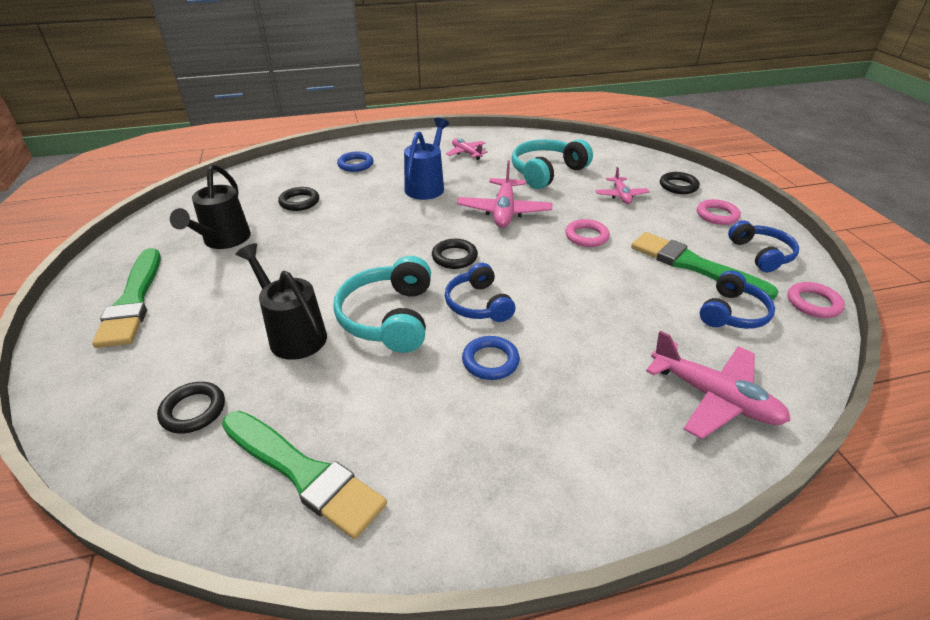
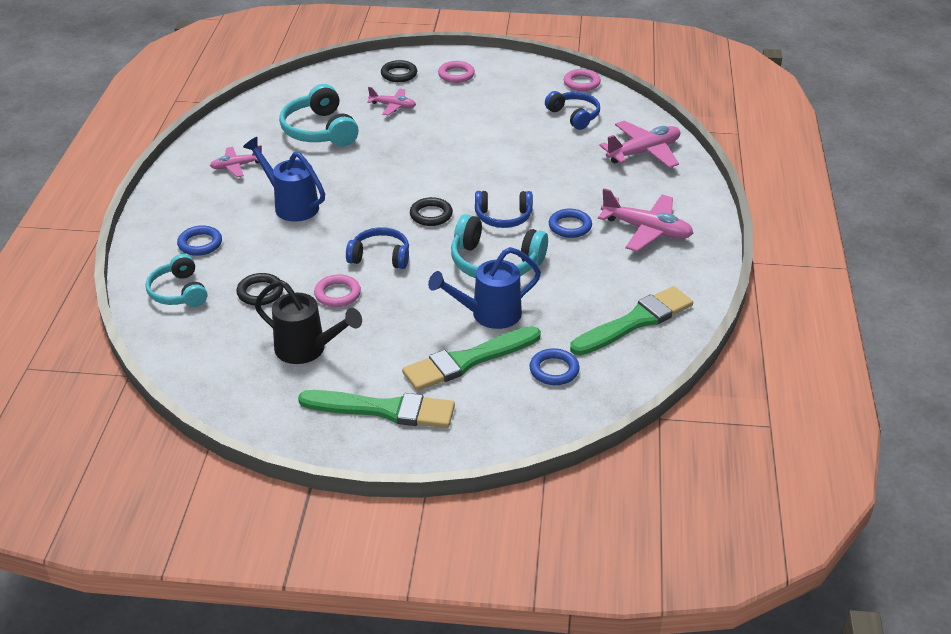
camera: 70 degrees left, 0 degrees up
black ring [157,382,225,434] -> blue ring [529,348,580,385]
black watering can [236,243,327,360] -> blue watering can [428,247,541,329]
pink plane [457,161,552,228] -> pink plane moved to [598,188,693,252]
pink ring [565,219,610,247] -> pink ring moved to [314,274,361,307]
green brush [631,232,779,300] -> green brush moved to [402,326,541,391]
blue headphones [728,220,799,272] -> blue headphones moved to [346,227,409,269]
none -> turquoise headphones [146,254,207,307]

